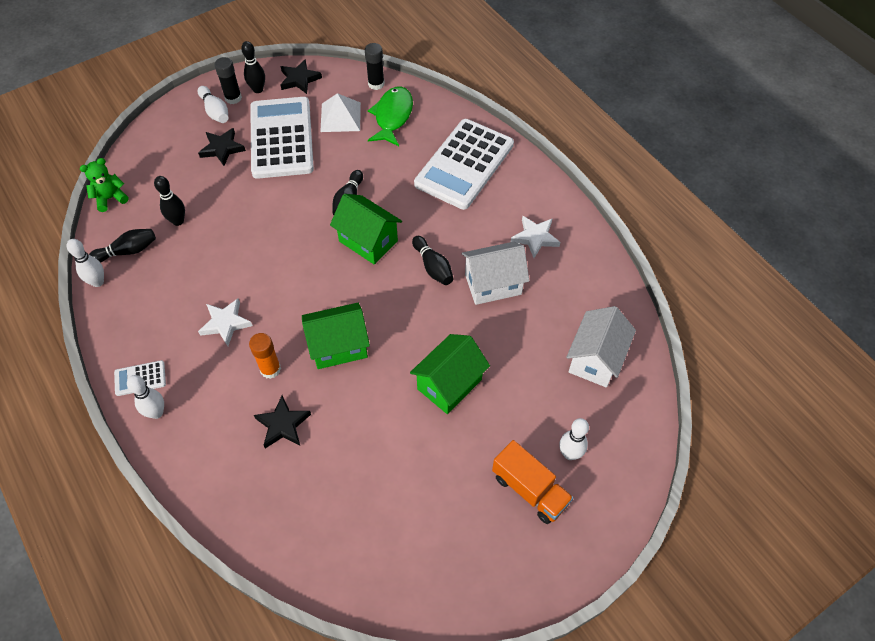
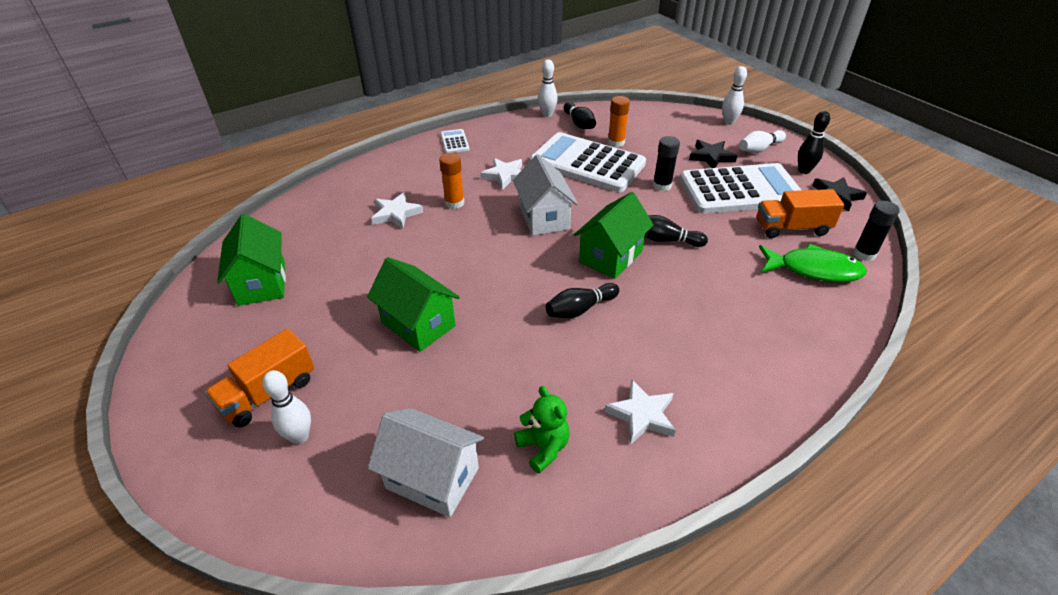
camera: 90 degrees right, 15 degrees down
green teddy bear [80,158,129,212] -> green teddy bear moved to [514,386,570,474]
white bowling pin [127,375,164,419] -> white bowling pin moved to [722,66,747,125]
black bowling pin [154,176,185,226] -> orange glue stick [608,96,630,147]
black glue stick [214,57,242,104] -> black glue stick moved to [653,136,680,191]
black star [254,395,311,448] -> white star [371,192,423,229]
green house [302,303,370,369] -> green house moved to [217,214,286,306]
white pyramid [320,93,361,132] -> orange truck [757,189,844,238]
white calculator [414,119,514,210] -> white calculator moved to [530,132,646,192]
white house [462,242,529,305] -> white house moved to [513,154,578,236]

